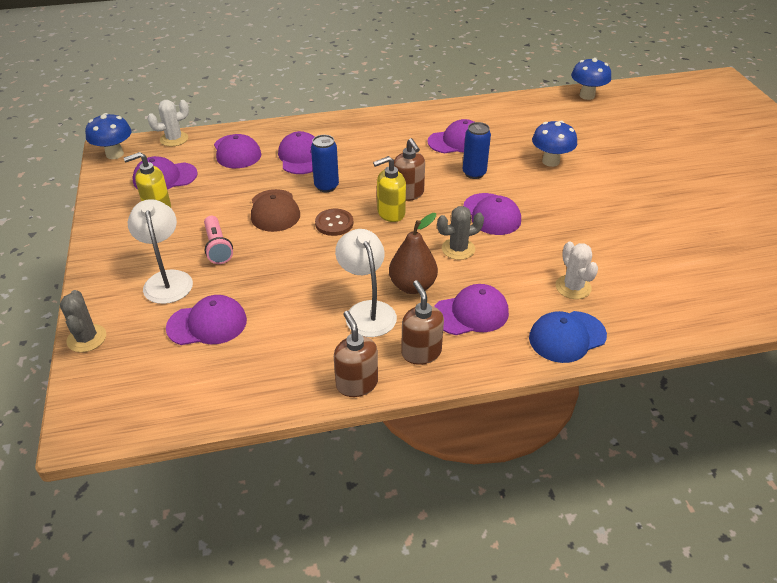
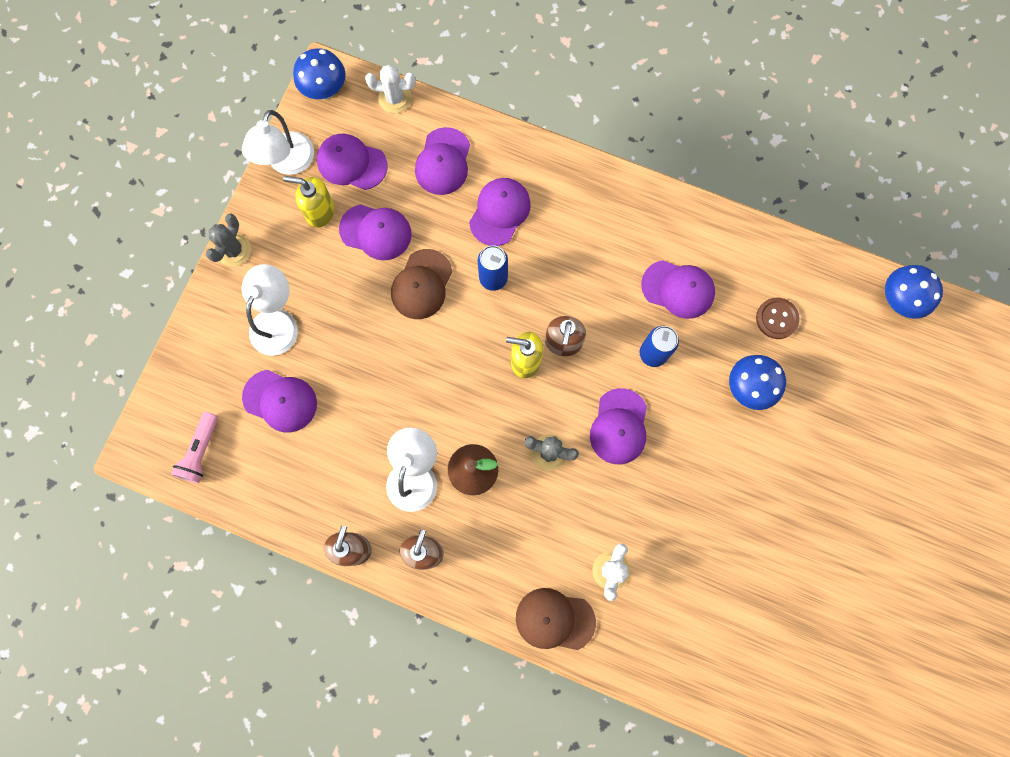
camera: 35 degrees right, 35 degrees up
grey cactus [60,290,106,352] -> grey cactus moved to [206,213,251,267]
pink flashlight [204,216,233,264] -> pink flashlight moved to [171,412,218,483]
brown button [315,209,353,236] -> brown button moved to [756,297,800,339]
purple cap [434,284,509,335] -> purple cap moved to [339,204,412,260]
blue cap [529,311,607,363] -> brown cap [516,588,596,650]
none -> white lamp [242,110,314,175]

